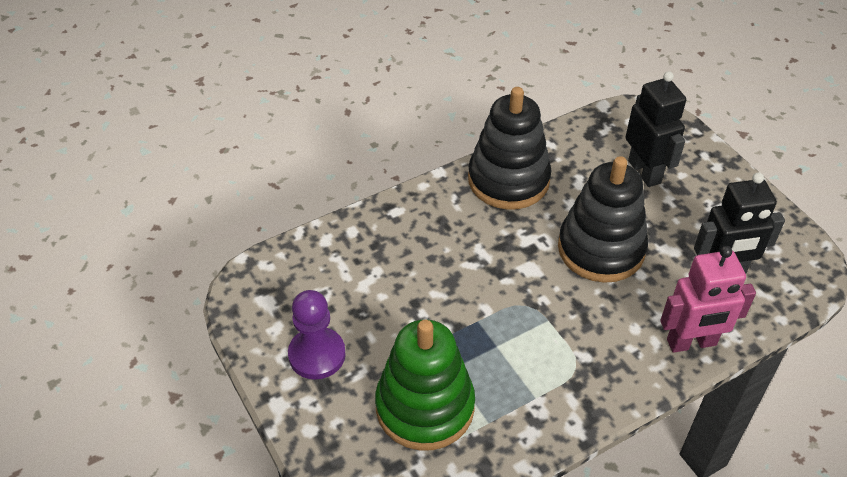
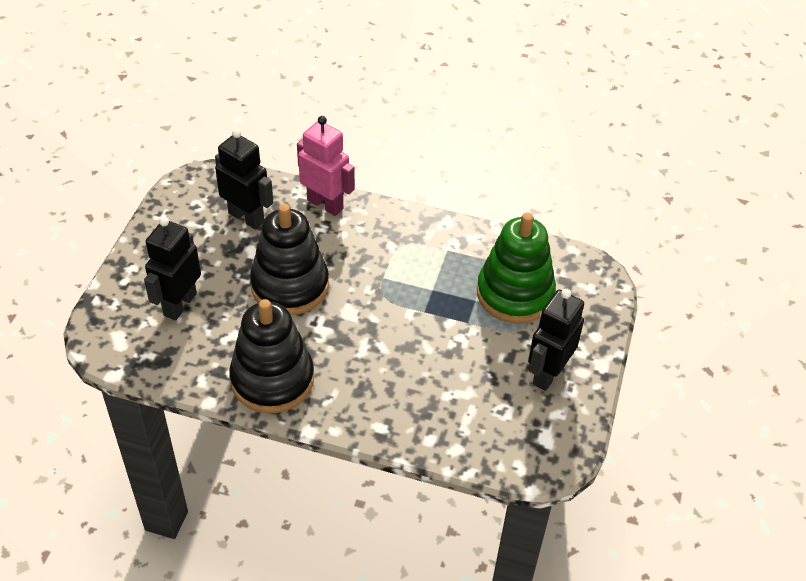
camera: 135 degrees left, 0 degrees up
purple pawn [288,290,346,379] -> black robot [528,289,584,391]

